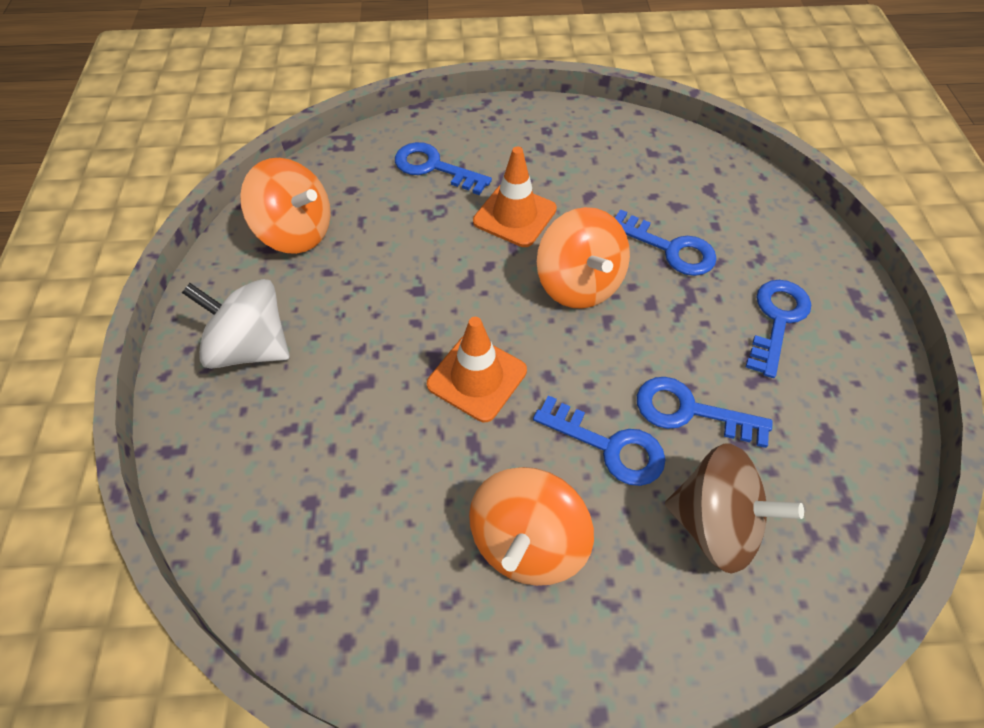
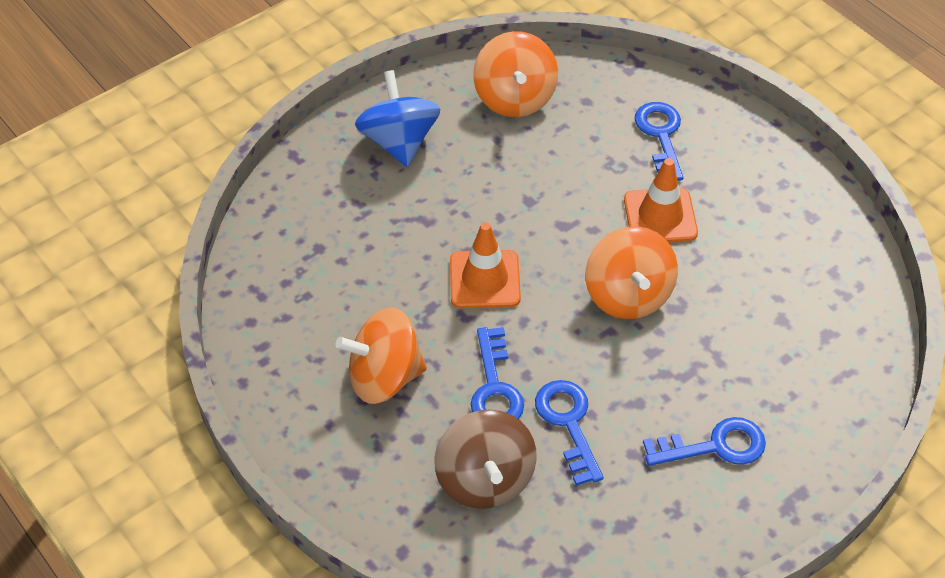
camera: 55 degrees right, 5 degrees down
white spinning top [182,279,290,369] -> blue spinning top [355,70,440,167]
orange spinning top [537,207,630,309] -> orange spinning top turned 45 degrees counterclockwise [585,226,678,319]
blue key [615,209,717,276] -> none

